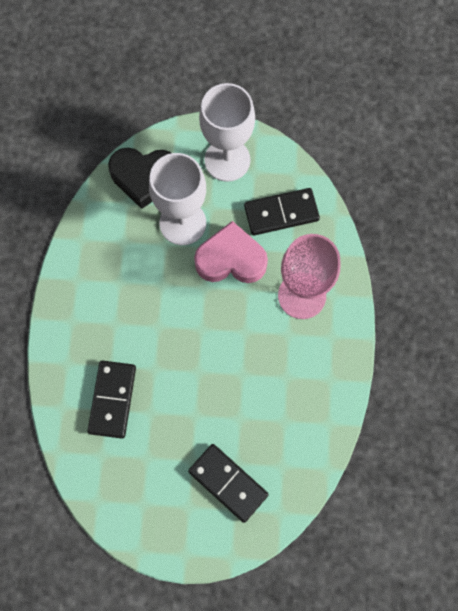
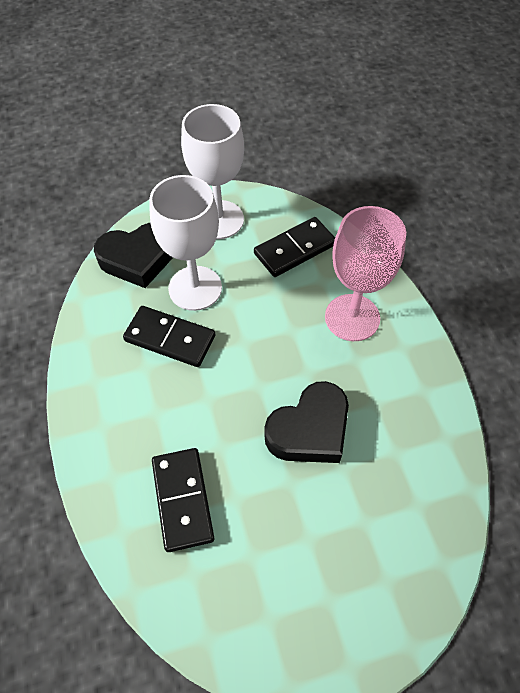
camera: 20 degrees left, 15 degrees down
black domino [188,444,269,523] -> black domino moved to [123,306,215,367]
pink heart [194,221,268,283] -> none
none -> black heart [264,381,349,463]

